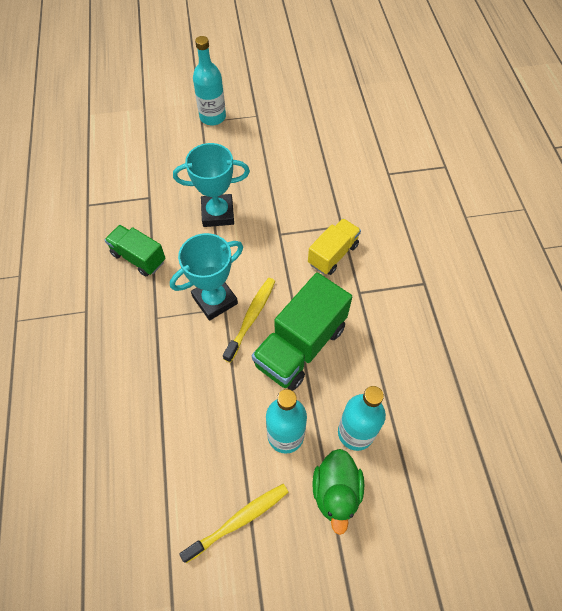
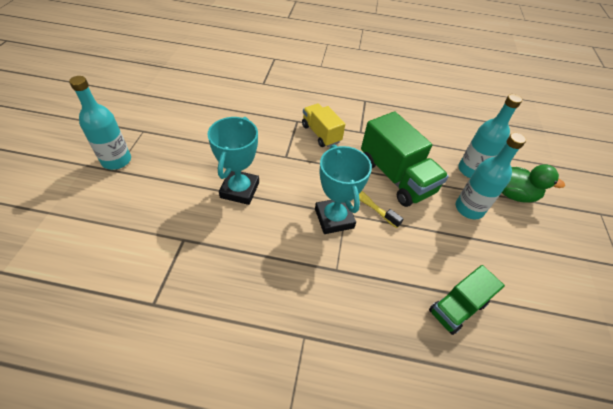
camera: 75 degrees left, 10 degrees down
green truck [105,225,166,277] -> green truck moved to [429,265,505,335]
yellow toothbrush [179,484,288,563] -> none

